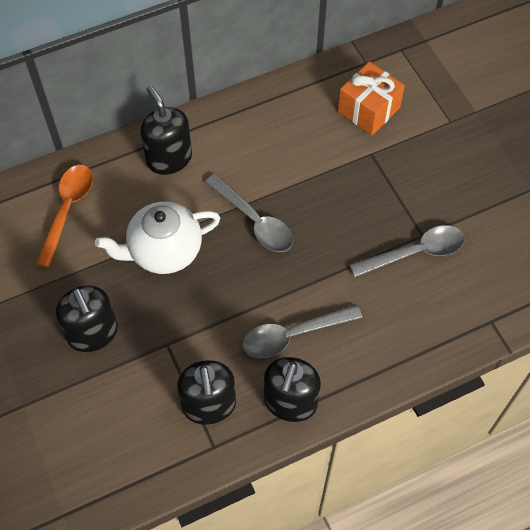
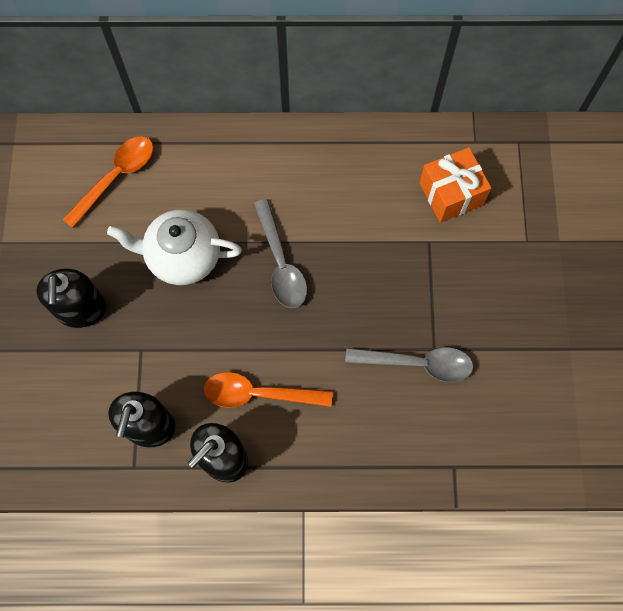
camera: 25 degrees right, 10 degrees up
black soap dispenser [140,85,192,175] -> none
grey spoon [242,305,362,358] -> orange spoon [204,372,333,408]

